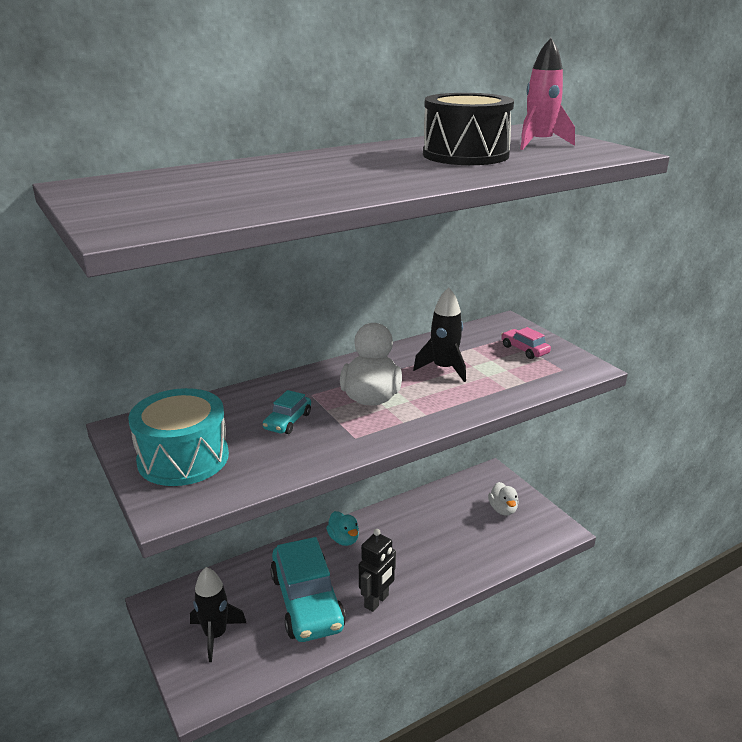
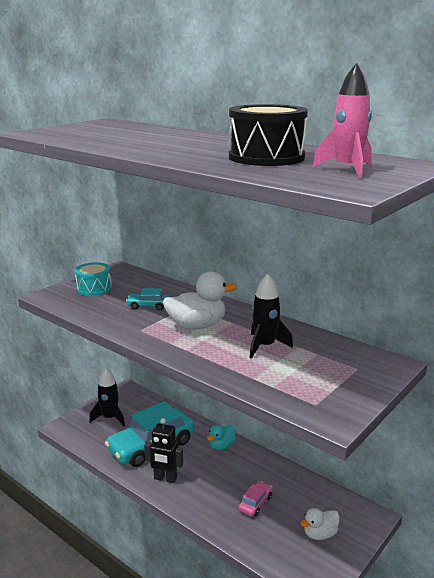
camera: 70 degrees right, 5 degrees down
turquoise drum [128,388,229,486] -> turquoise drum [75,262,112,296], size x0.65
pink car [501,327,551,359] -> pink car moved to [238,481,273,516]

